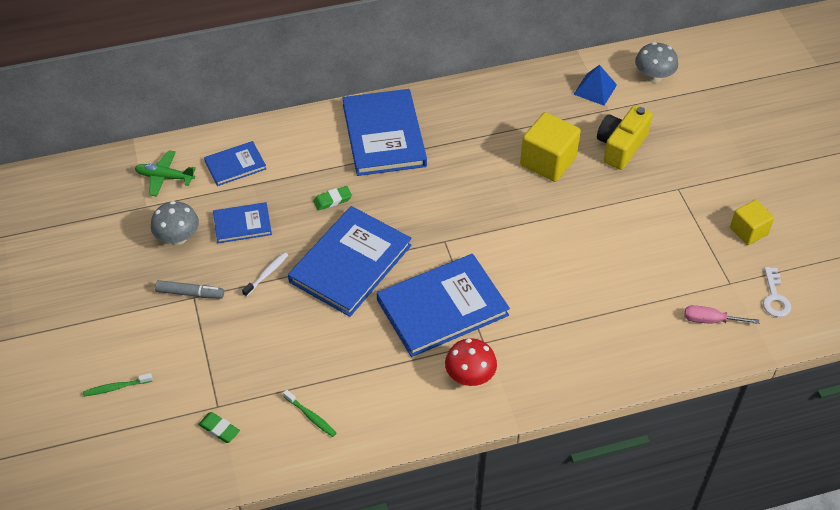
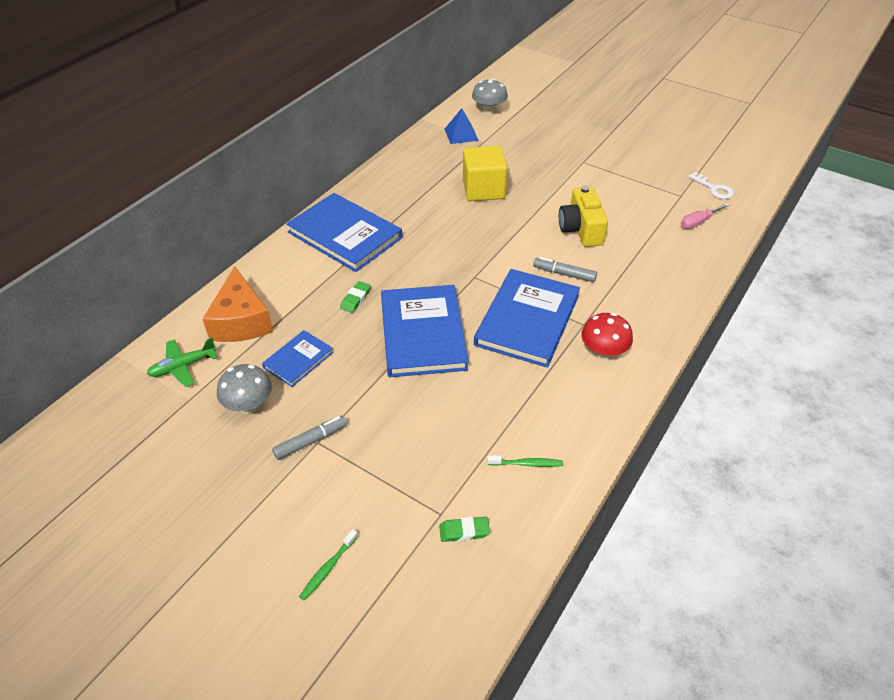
camera: 40 degrees left, 5 degrees down
blue book [204,141,266,186] -> orange cheese [203,266,273,342]
white toothbrush [242,252,288,297] -> none
yellow camera [597,105,653,170] -> yellow camera moved to [559,186,608,247]
yellow cube [730,200,774,245] -> none
none -> grey marker [533,257,597,282]

